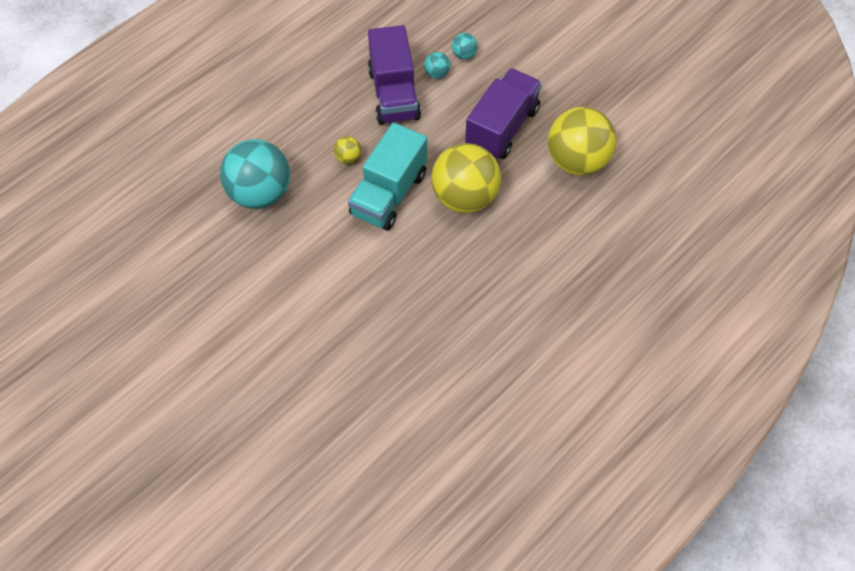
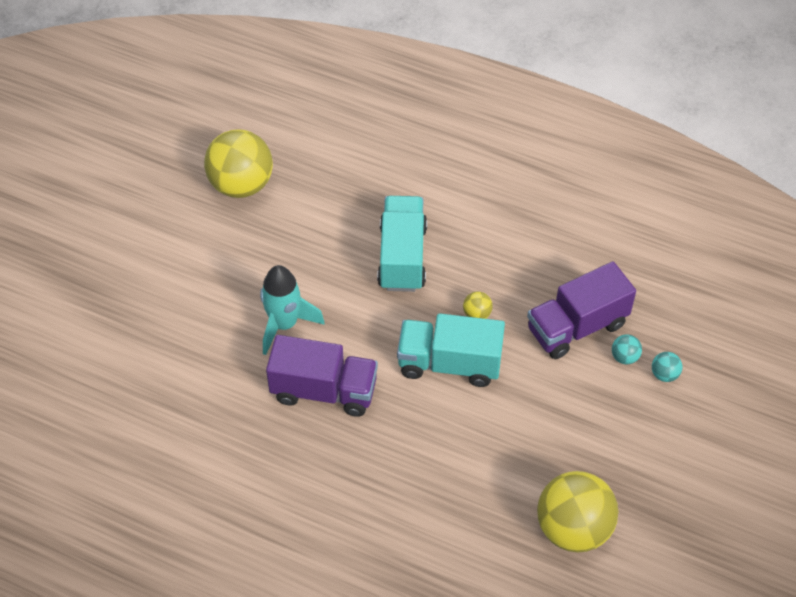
camera: 70 degrees right, 5 degrees down
turquoise ball [220,139,290,209] -> turquoise truck [377,196,427,292]
yellow ball [431,143,501,213] -> yellow ball moved to [204,129,273,198]
purple truck [465,68,542,159] -> purple truck moved to [266,335,378,417]
none -> turquoise rocket [260,265,325,355]

